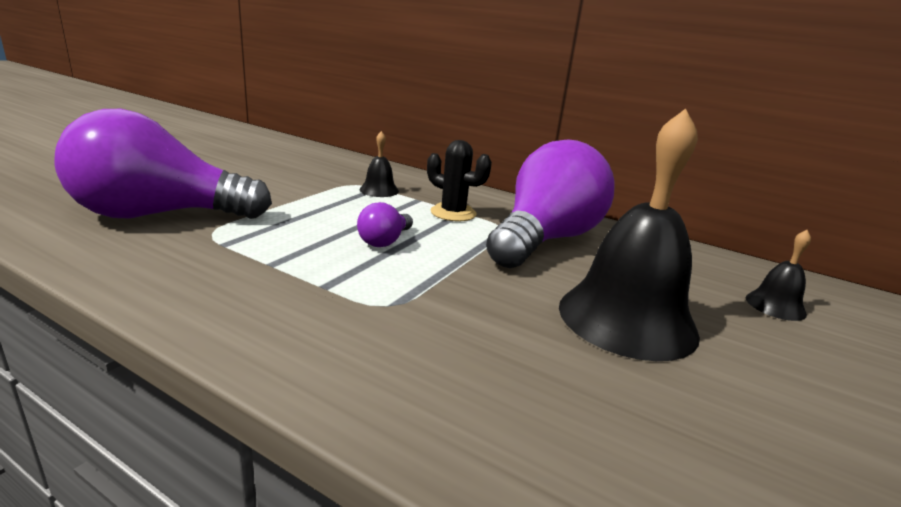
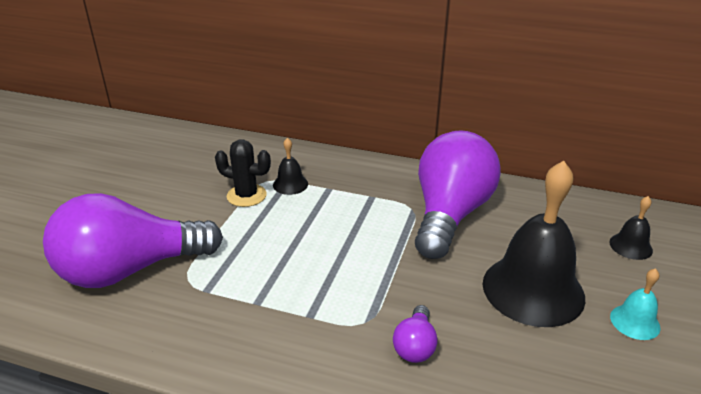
camera: 10 degrees left, 10 degrees up
purple light bulb [357,202,413,247] -> purple light bulb moved to [393,305,438,363]
black cactus [427,140,492,222] -> black cactus moved to [215,139,271,207]
none -> turquoise bell [610,268,661,340]

